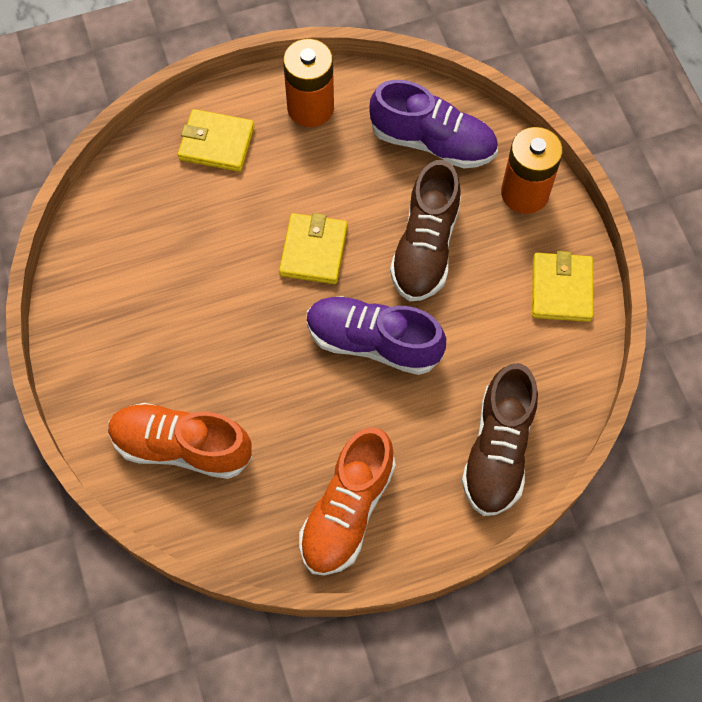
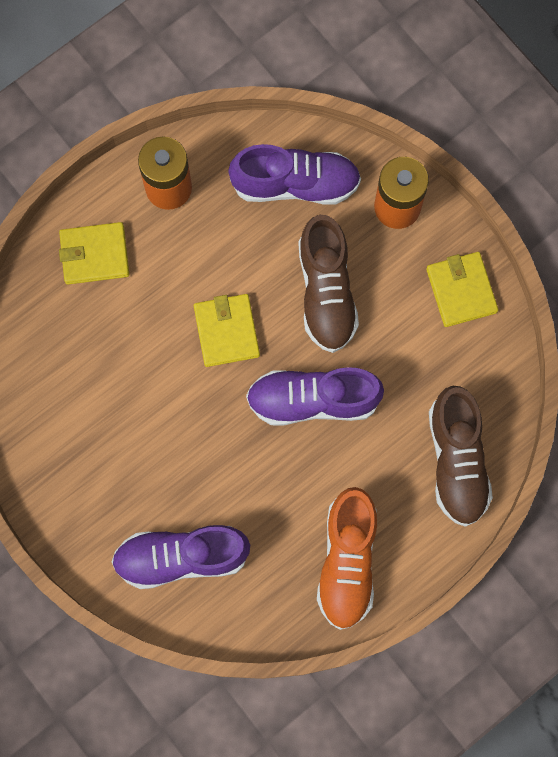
camera: 20 degrees left, 10 degrees up
orange shoe [108,403,252,479] -> purple shoe [112,525,250,589]

